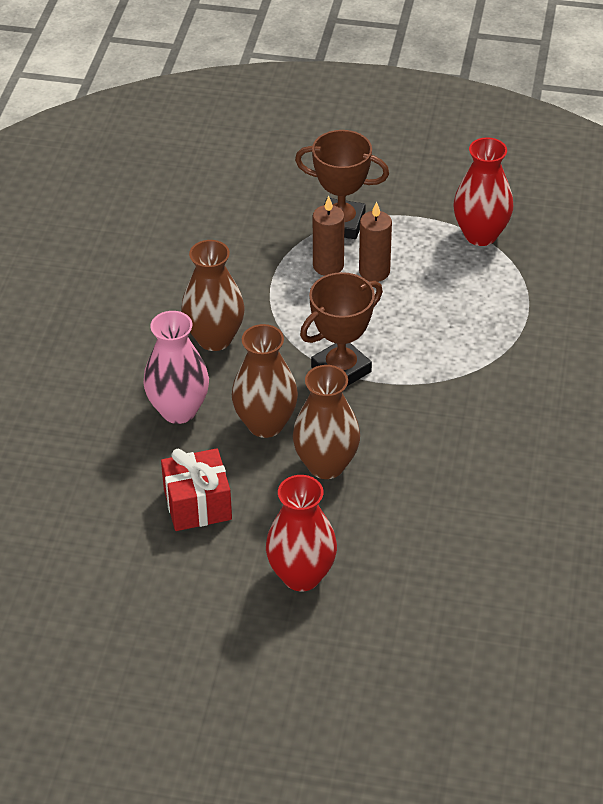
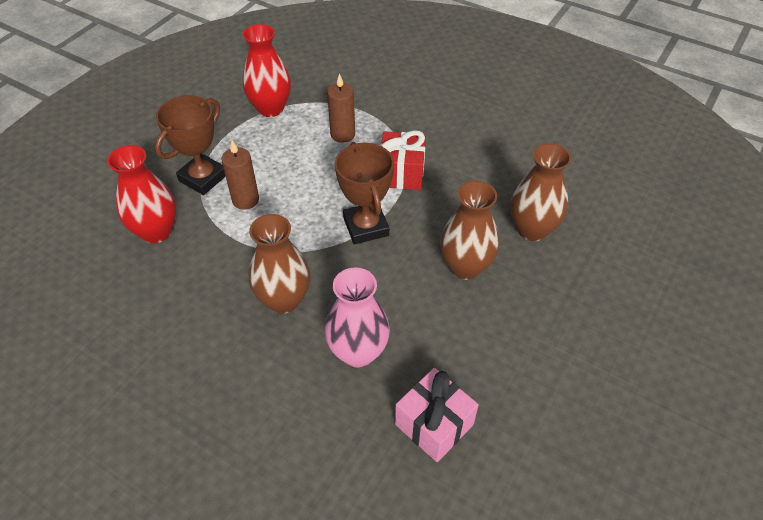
camera: 70 degrees left, 5 degrees up
red gift [161,448,232,531] -> red gift moved to [380,130,426,190]
brown vase [232,324,298,438] -> brown vase moved to [510,143,571,241]
red vase [266,475,337,591] -> red vase moved to [107,145,176,243]
brown candle [359,201,392,282] -> brown candle moved to [327,73,355,143]
none -> pink gift [395,368,479,462]

